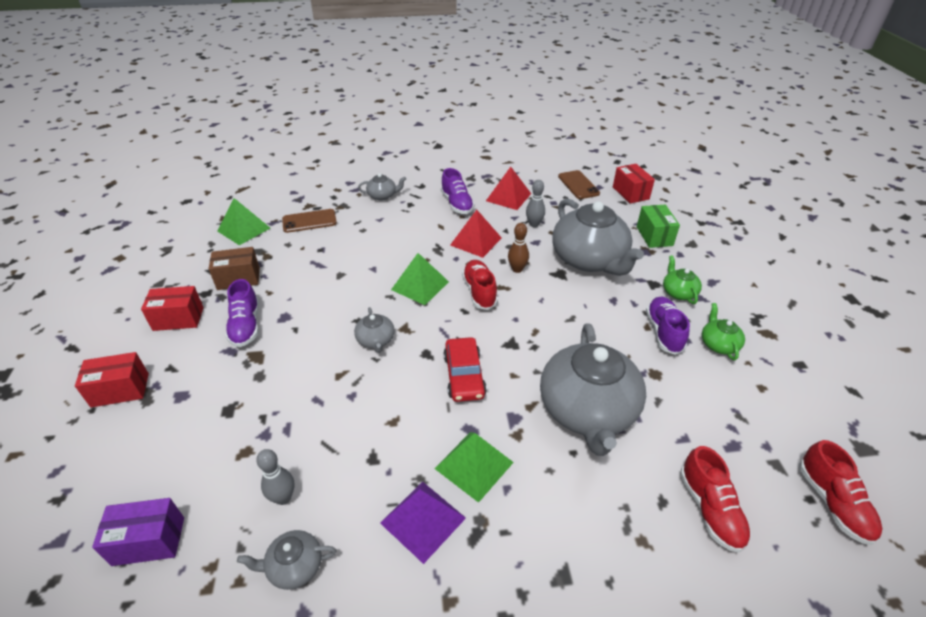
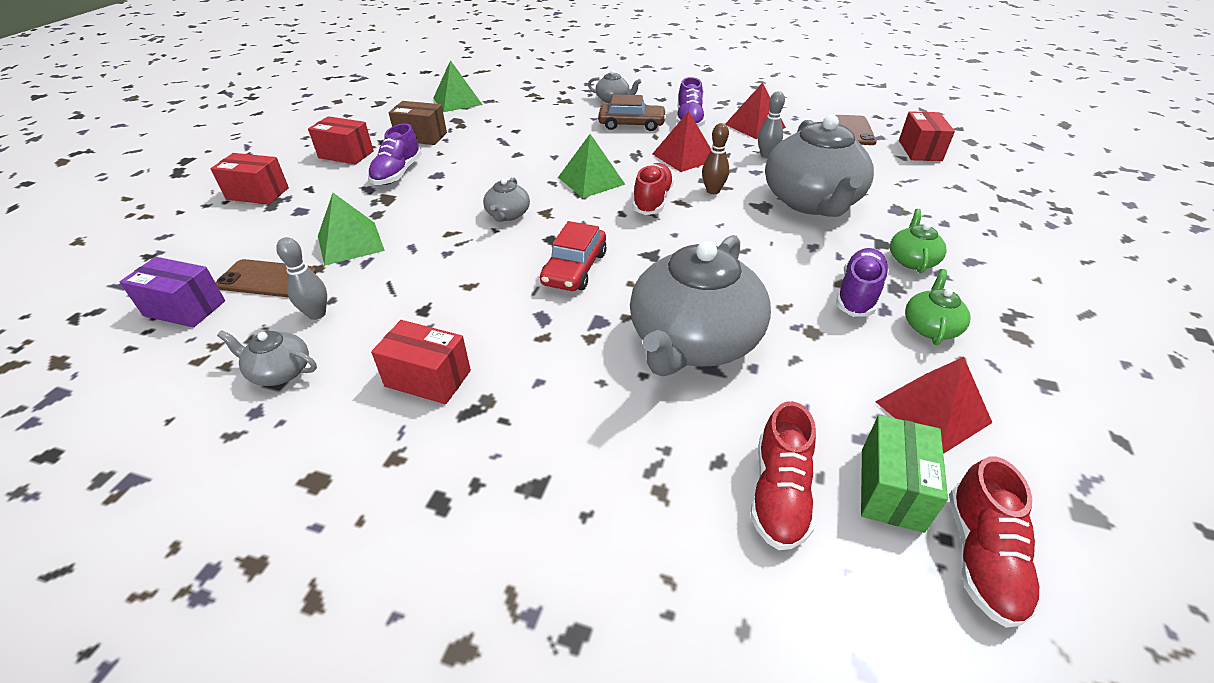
camera: 25 degrees right, 0 degrees up
brown phone [282,209,337,233] -> brown phone moved to [215,259,316,297]
purple pyramid [380,482,466,564] -> red box [371,320,471,404]
green pyramid [435,432,514,503] -> green pyramid moved to [318,193,385,266]
green box [637,205,680,248] -> green box moved to [861,415,948,533]
none -> brown car [598,94,666,131]
none -> red pyramid [875,357,992,454]

